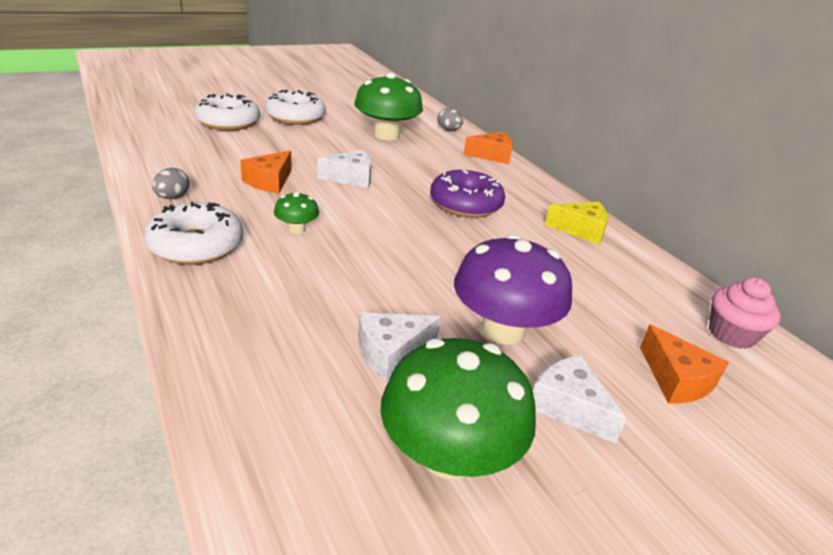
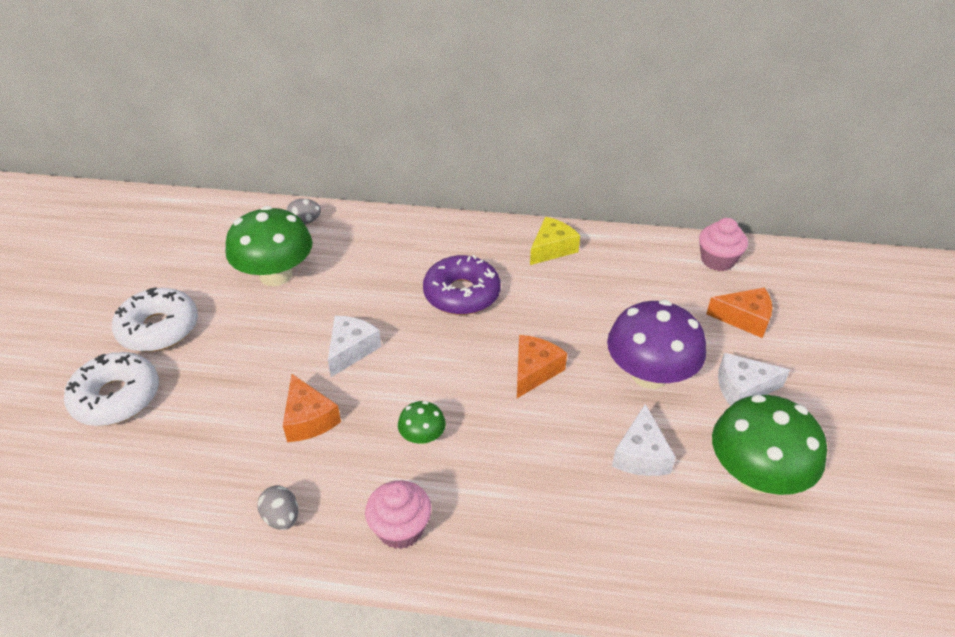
camera: 50 degrees left, 10 degrees up
white donut [144,202,243,265] -> pink cupcake [365,480,431,549]
orange cheese [464,132,513,164] -> orange cheese moved to [517,335,567,398]

